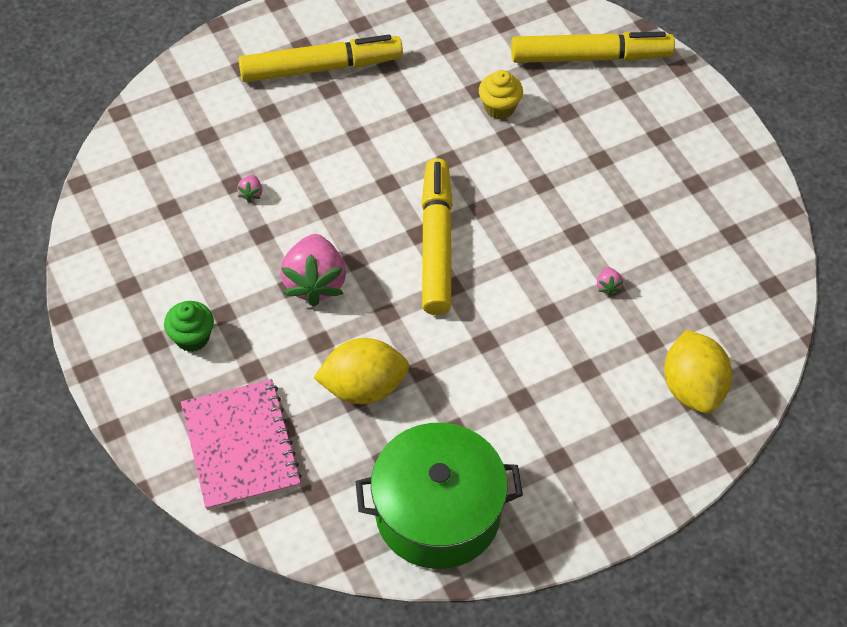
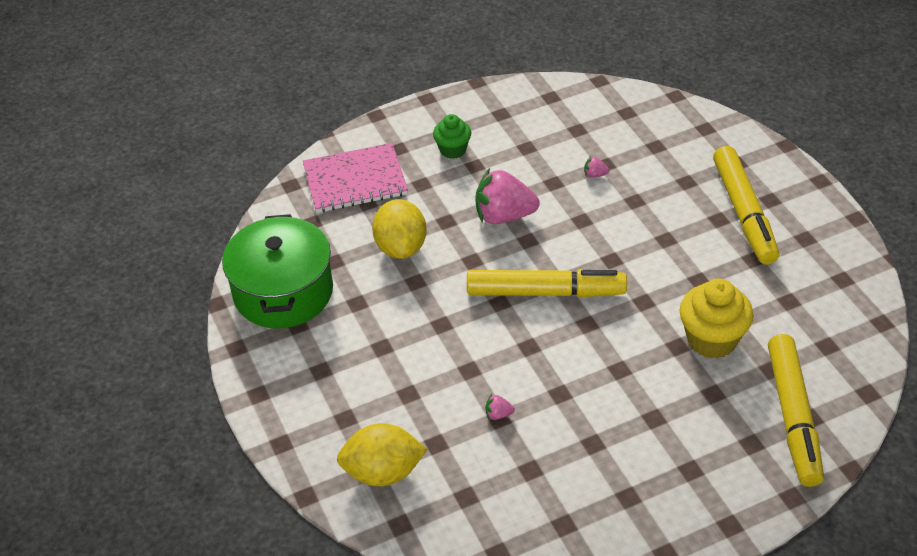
camera: 95 degrees right, 10 degrees down
yellow cupcake [479,70,523,119] -> yellow cupcake [680,279,754,359], size x1.63

